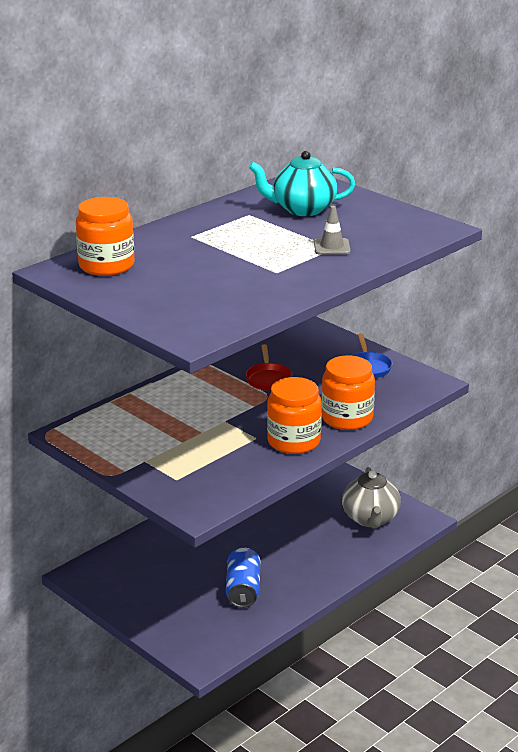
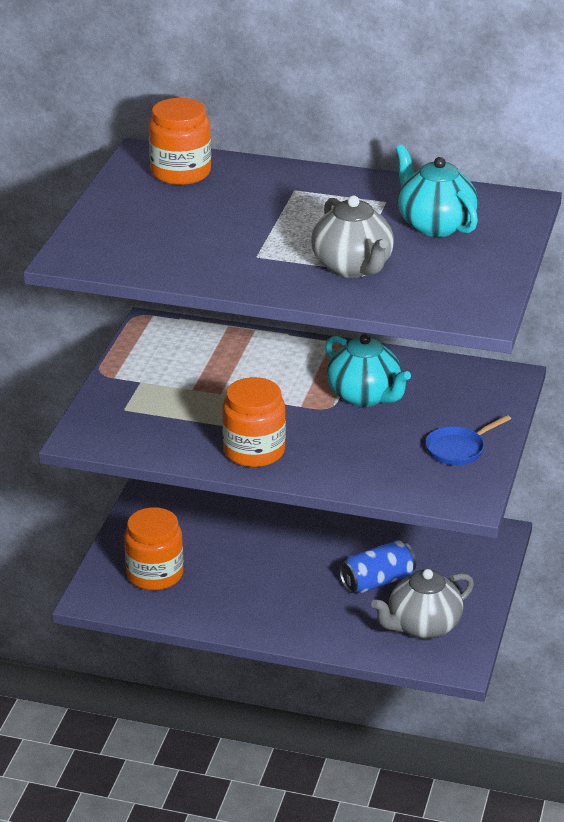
camera: 60 degrees right, 5 degrees up
blue can [226,548,260,608] -> blue can moved to [339,540,416,593]
red pan [245,344,292,391] -> turquoise teapot [325,334,411,407]
grey traffic cone [314,206,351,255] -> grey teapot [311,195,394,278]
orange jar [321,356,375,430] -> orange jar moved to [124,507,183,591]

